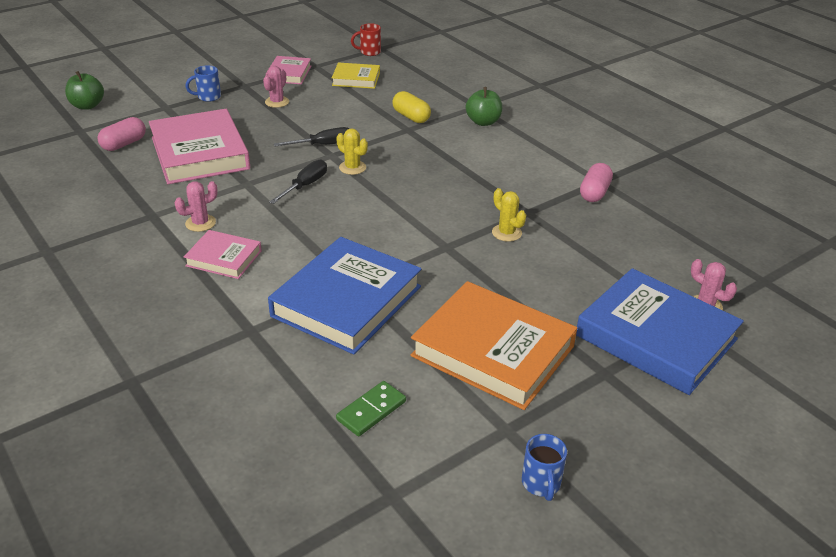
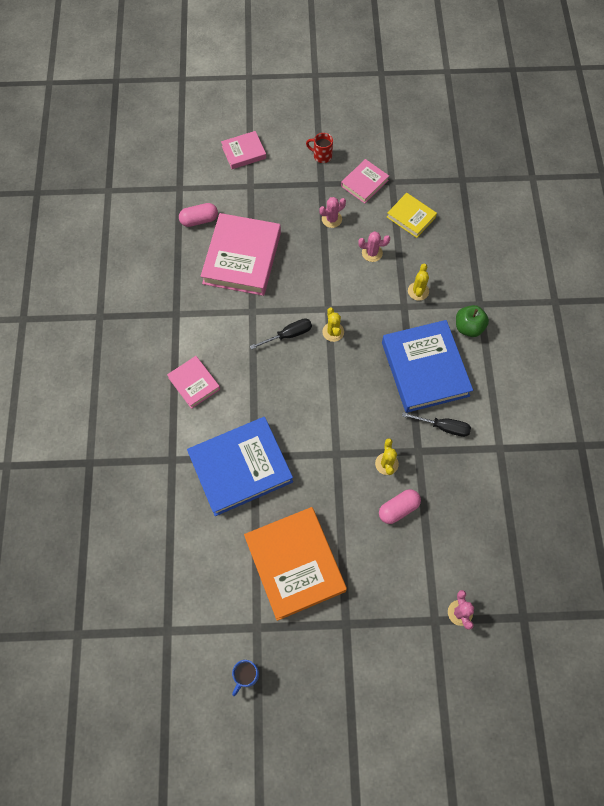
camera: 35 degrees right, 30 degrees up
green apple [65,71,104,110] -> none
pink cactus [175,181,218,232] -> pink cactus moved to [358,231,390,262]
blue mug [185,66,221,102] -> none
black screwdriver [274,127,349,146] -> black screwdriver moved to [402,412,471,437]
green domino [336,381,406,436] -> none
red mug [351,23,381,56] -> red mug moved to [306,133,333,163]
yellow capsule [392,91,431,123] -> yellow cactus [408,264,429,301]
blue book [576,268,744,395] -> blue book moved to [382,320,473,413]
pink capsule [580,163,613,202] -> pink capsule moved to [379,489,421,524]
none -> pink book [221,131,266,169]

